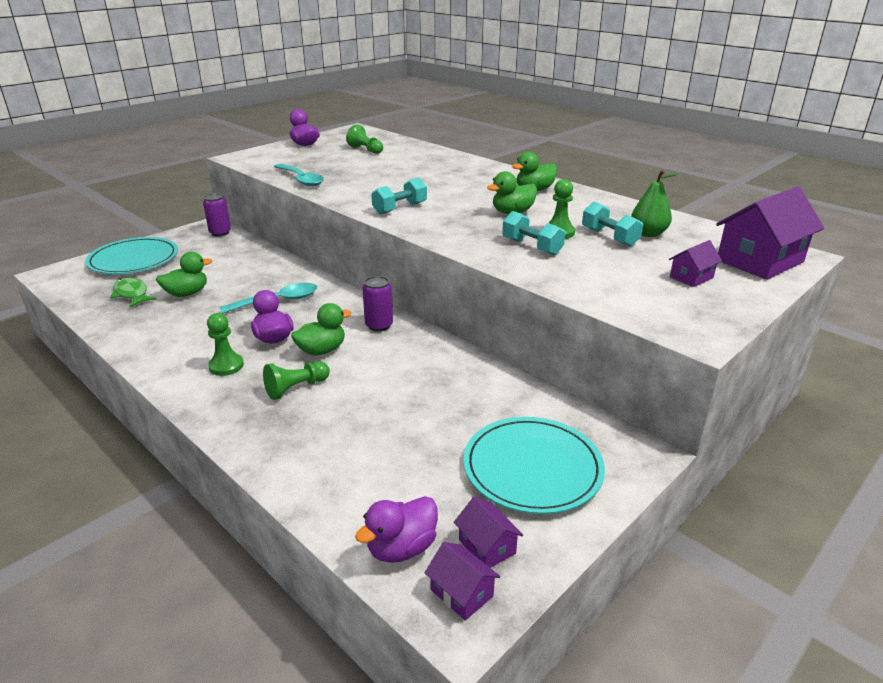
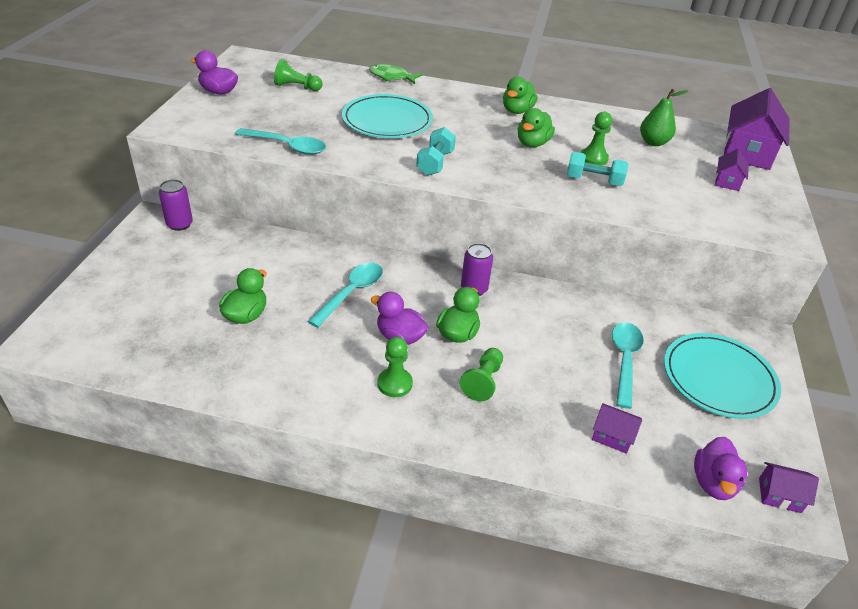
camera: 35 degrees left, 10 degrees up
turquoise plate [85,237,178,274] -> turquoise plate moved to [342,94,433,138]
green fish [110,278,157,307] -> green fish moved to [369,64,423,84]
purple house [454,497,523,568] -> purple house moved to [592,403,642,454]
turquoise dumbbell [582,201,643,247] -> none
none -> turquoise spoon [612,322,644,409]

